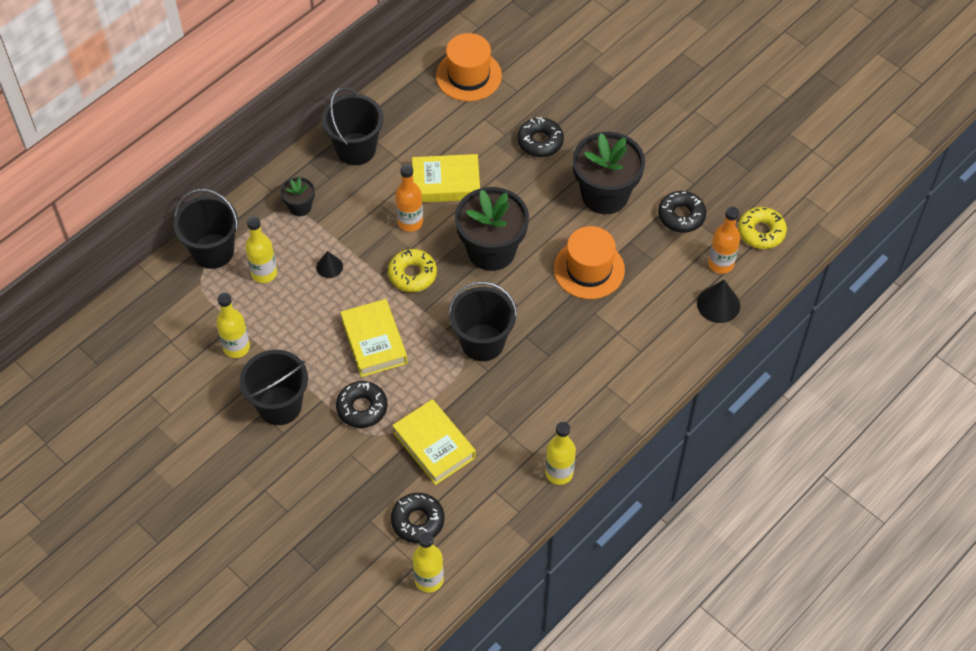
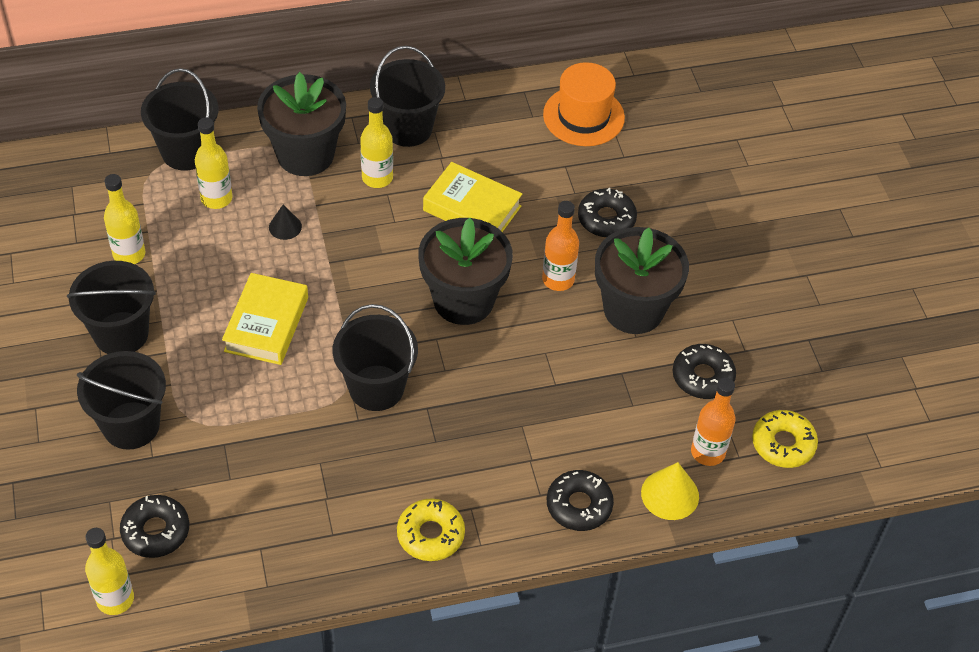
camera: 30 degrees right, 5 degrees down
black flower pot [281,177,315,216] -> black flower pot [257,72,346,176], size x2.10
black donut [336,381,388,428] -> black donut moved to [547,470,614,531]
yellow donut [388,249,437,292] -> yellow donut moved to [397,499,465,561]
yellow book [392,399,476,485] -> none
orange bottle [395,164,423,232] -> orange bottle moved to [542,201,579,291]
yellow bottle [545,422,576,485] -> yellow bottle moved to [360,97,393,188]
orange hat [554,226,625,299] -> none
black cone [697,280,740,323] -> yellow cone [641,462,699,520]
none -> black bucket [77,351,166,450]

